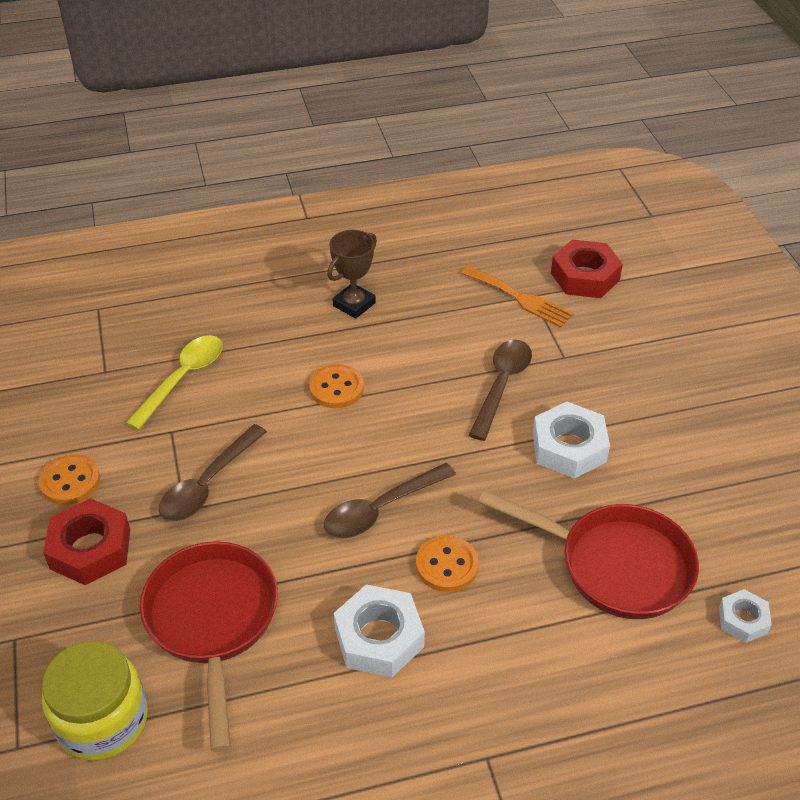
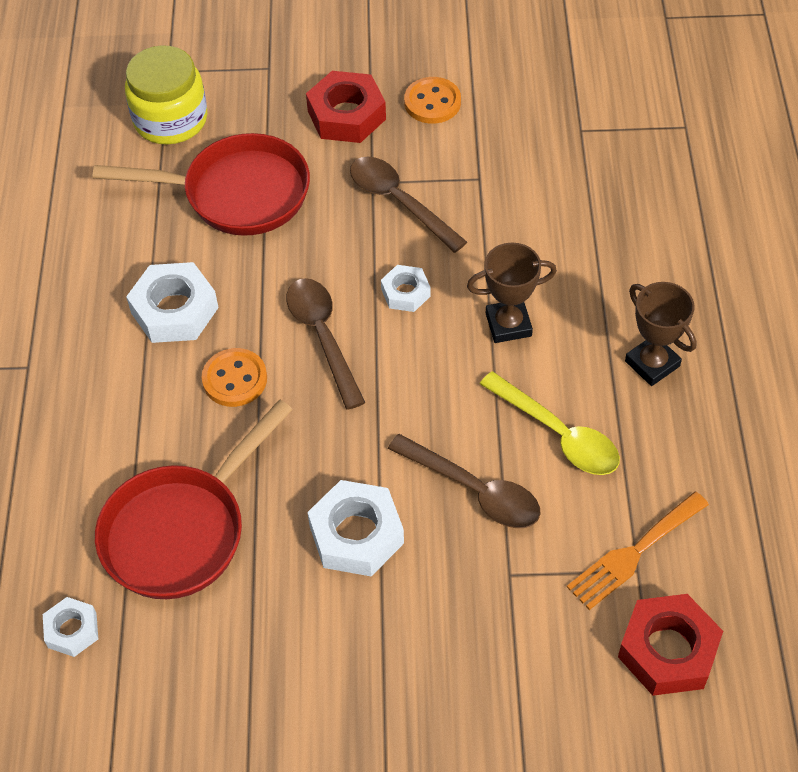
camera: 105 degrees right, 10 degrees up
yellow spoon [126,335,223,430] -> yellow spoon moved to [480,371,620,475]
orange button [309,364,364,408] -> brown trophy [467,243,557,343]
none -> white nut [381,265,430,312]

